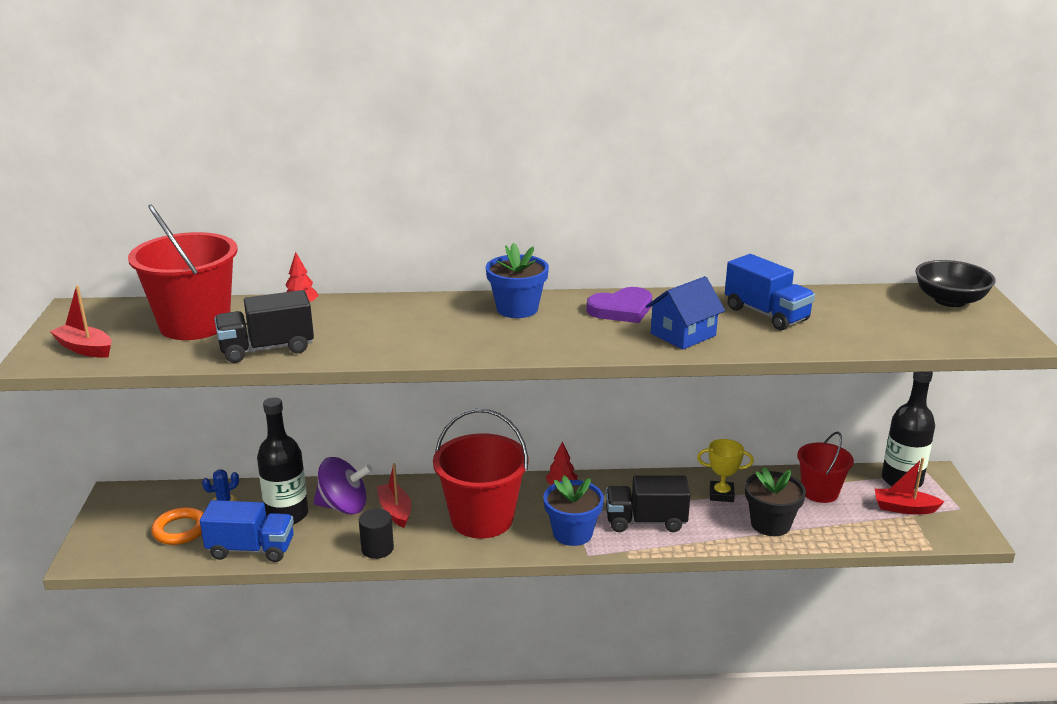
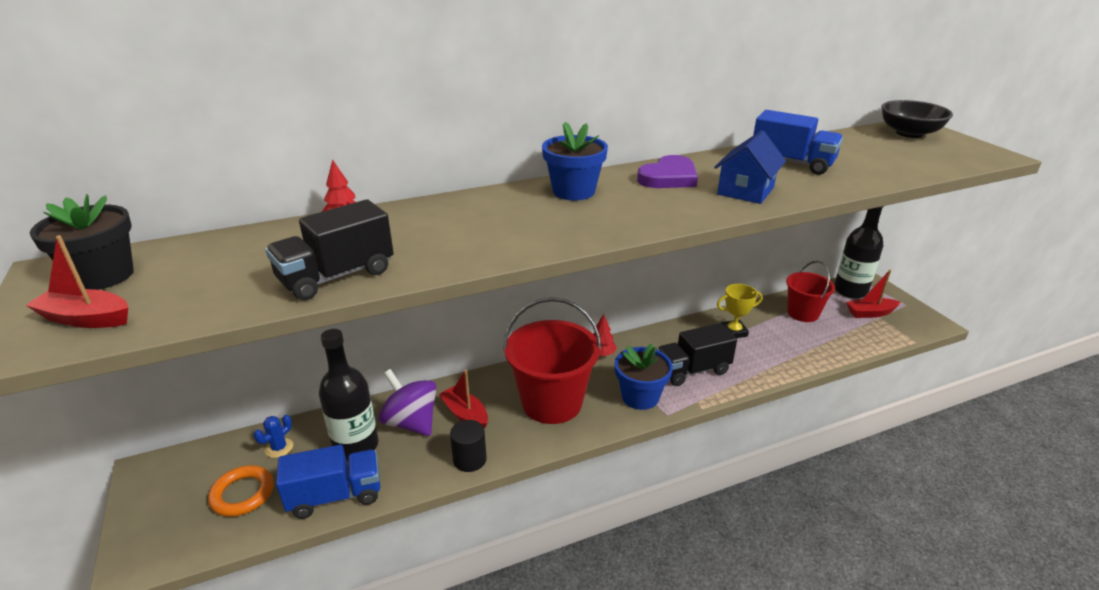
camera: 20 degrees left, 5 degrees up
red bucket [128,204,238,340] -> none
purple spinning top [314,457,372,514] -> purple spinning top turned 120 degrees counterclockwise [378,369,437,436]
black flower pot [745,467,806,536] -> black flower pot moved to [30,194,134,290]

